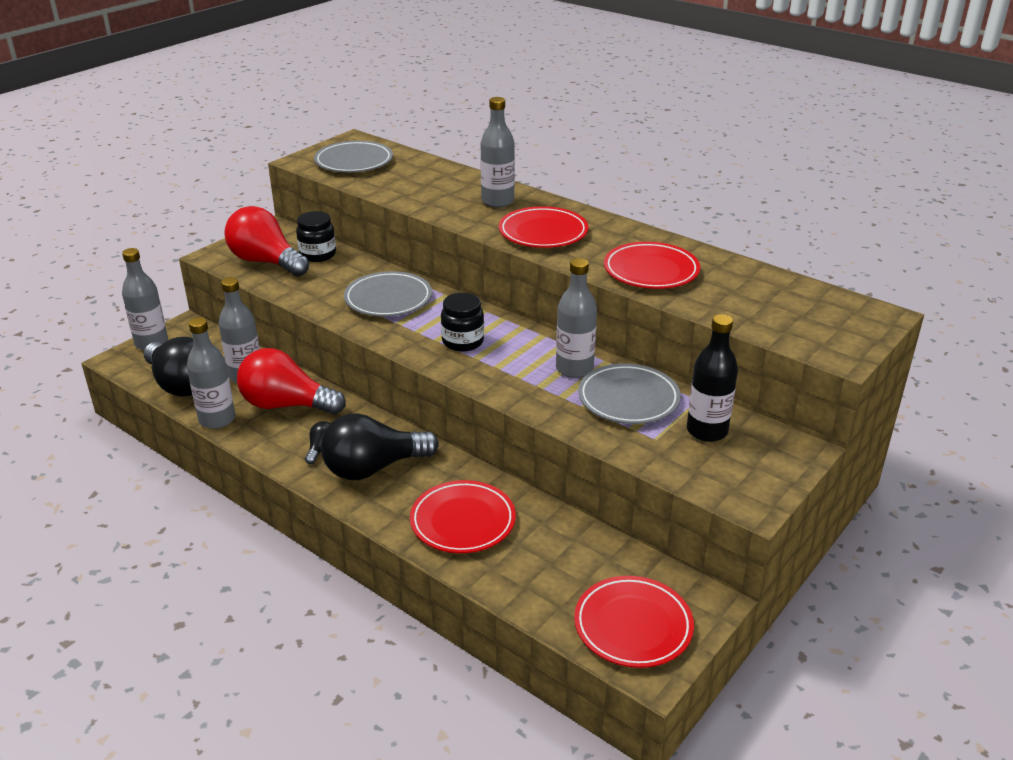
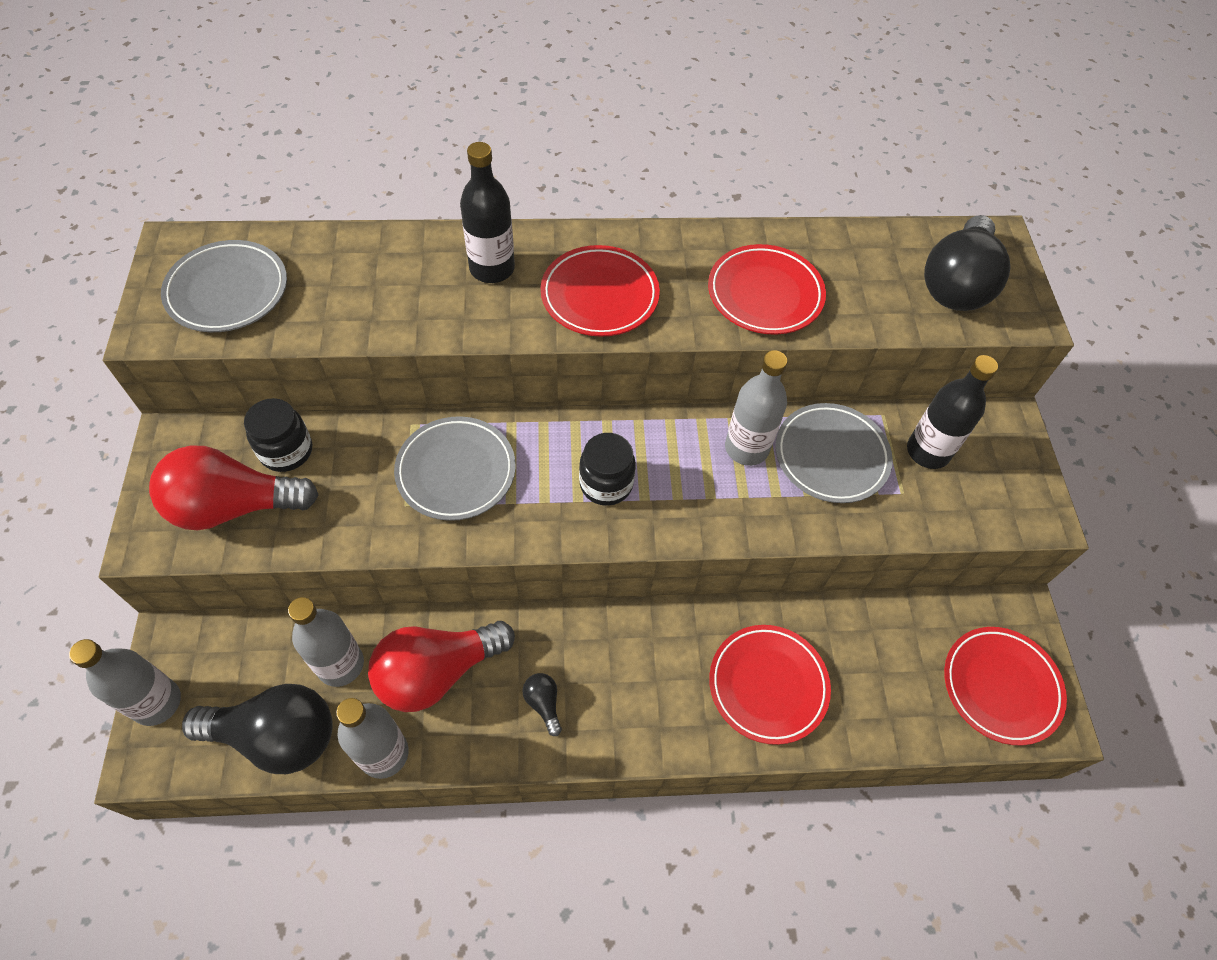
camera: 45 degrees left, 25 degrees up
black light bulb [321,413,439,480] -> black light bulb moved to [924,215,1011,311]
grey bottle [480,97,515,207] -> black bottle [460,142,515,283]

